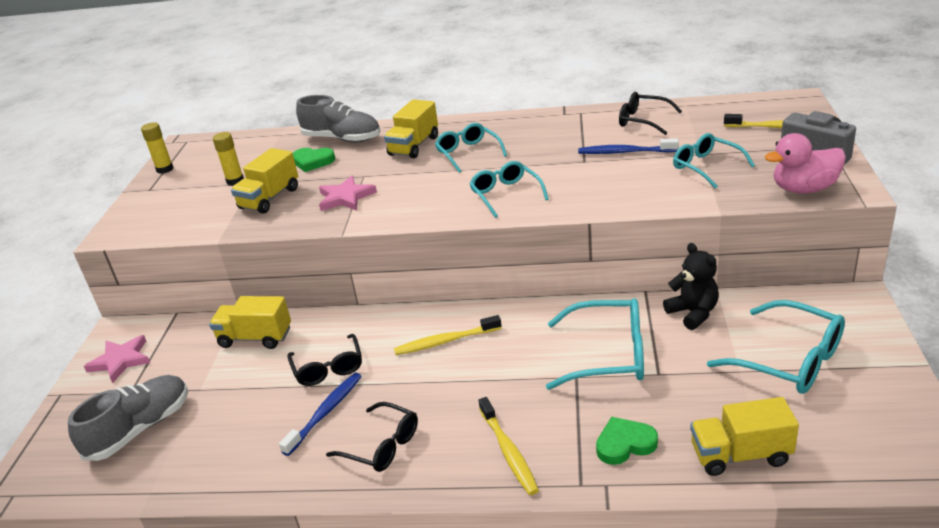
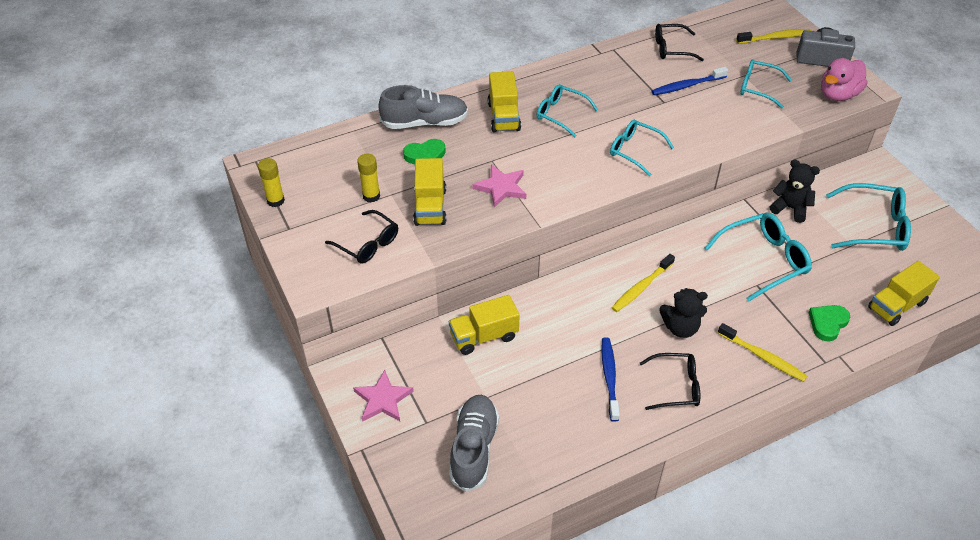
camera: 35 degrees left, 15 degrees up
black glasses [287,334,362,386] -> black glasses moved to [325,210,398,263]
none -> black teddy bear [660,288,708,338]

